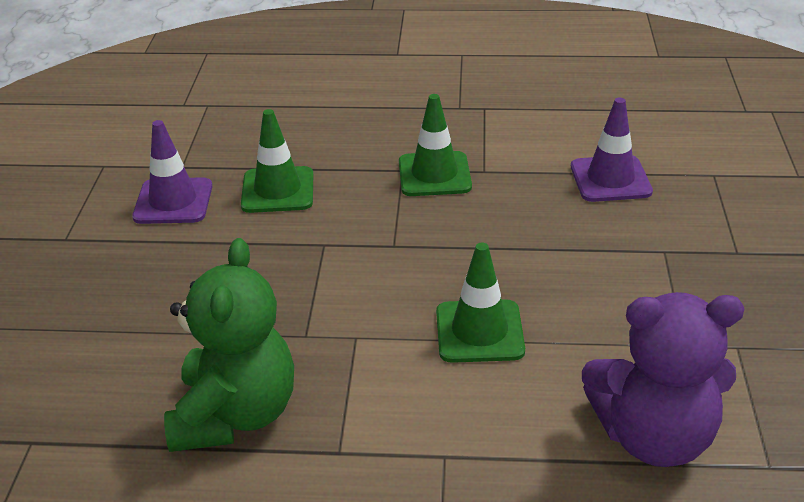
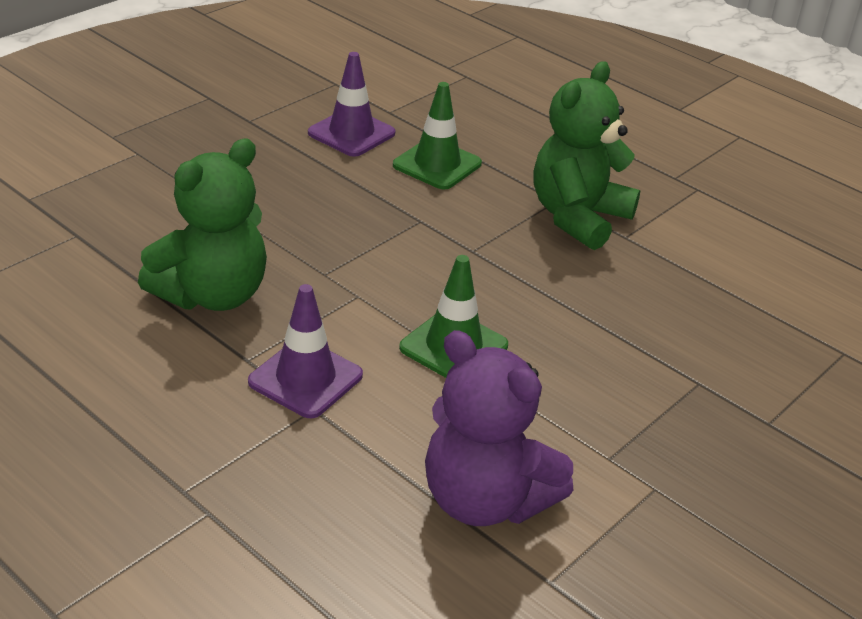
camera: 35 degrees right, 0 degrees up
green traffic cone [399,94,472,196] -> green teddy bear [533,61,640,250]
purple traffic cone [571,98,653,202] -> purple traffic cone moved to [248,284,363,418]

